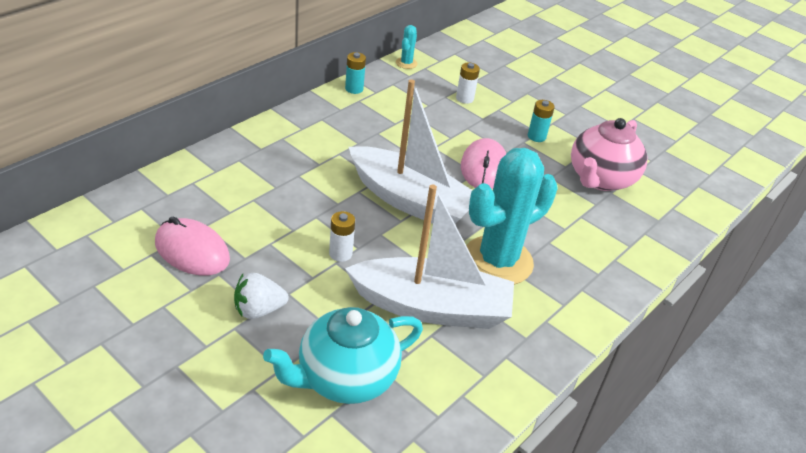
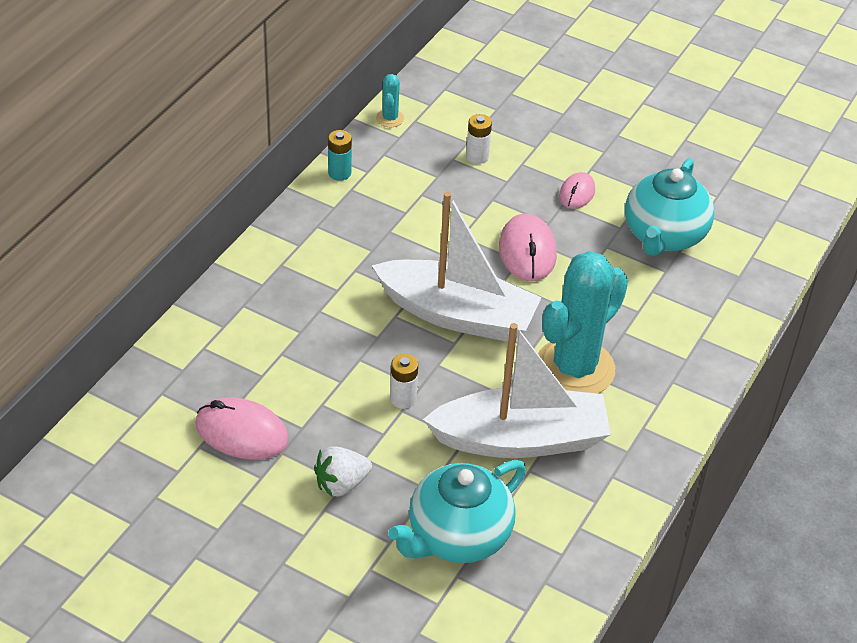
camera: 10 degrees left, 5 degrees up
turquoise battery [528,100,555,142] -> pink mouse [559,172,595,209]
pink teapot [571,118,647,191] -> turquoise teapot [625,158,715,256]

